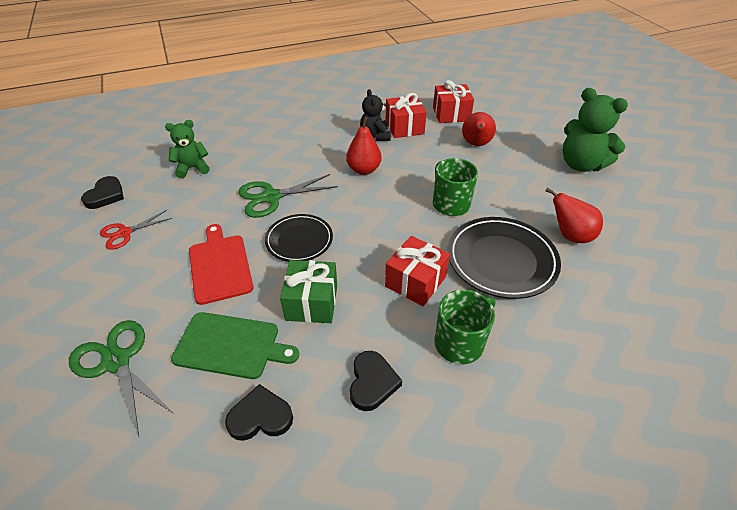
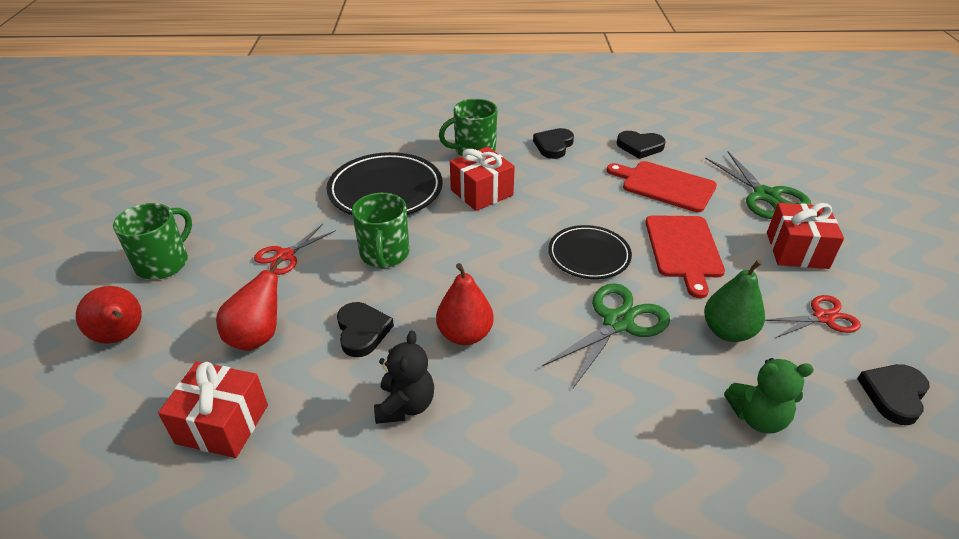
camera: 160 degrees left, 5 degrees down
green cutting board [171,312,299,379] -> red cutting board [607,161,717,212]
green scissors [238,174,338,218] -> green scissors turned 45 degrees counterclockwise [542,283,670,388]
green gift [280,260,337,323] -> none
red gift [386,93,427,138] -> red gift moved to [767,203,844,269]
red pear [546,188,603,243] -> red pear moved to [76,286,142,344]
green teddy bear [563,88,628,172] -> green mug [113,203,192,280]
none -> red scissors [254,224,336,275]
none -> black heart [337,302,394,357]
none -> green pear [704,260,765,342]

